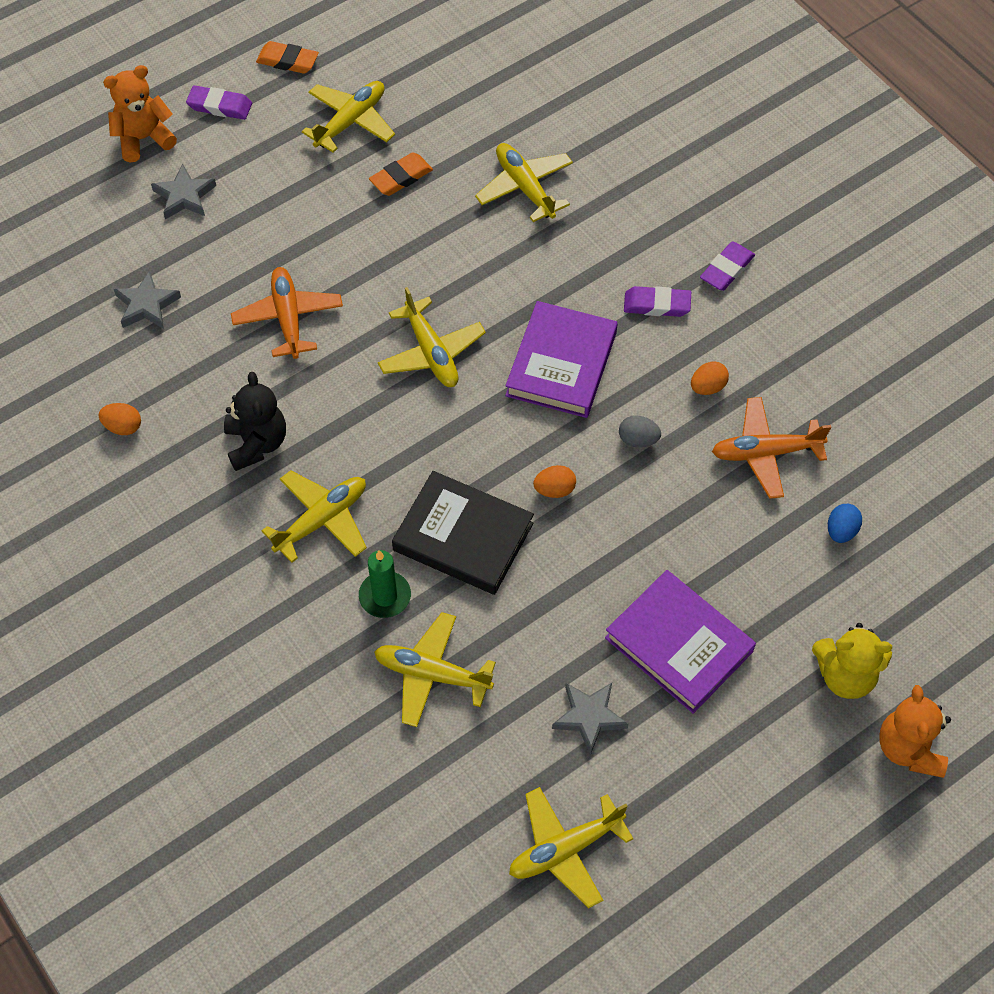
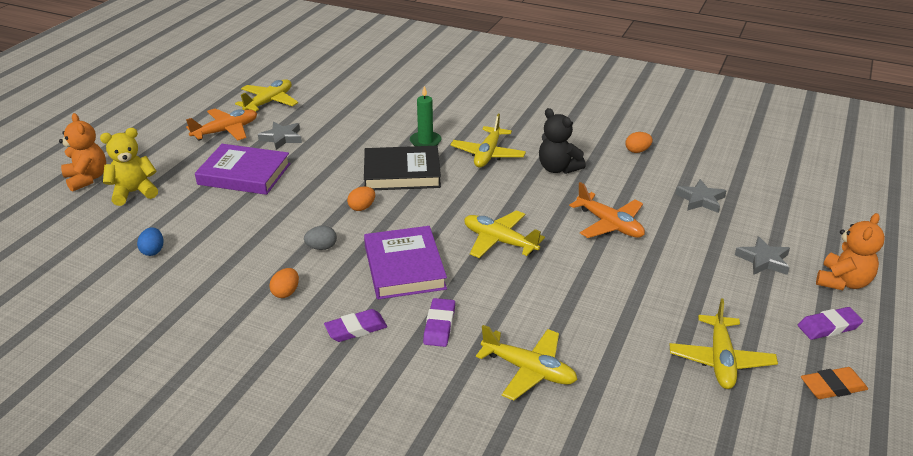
camera: 150 degrees right, 25 degrees down
orange eraser [369,152,433,196] -> none
yellow plane [374,612,496,727] -> none
purple eraser [700,241,755,291] -> purple eraser moved to [423,298,455,347]
orange plane [712,397,831,499] -> orange plane moved to [186,108,257,140]

